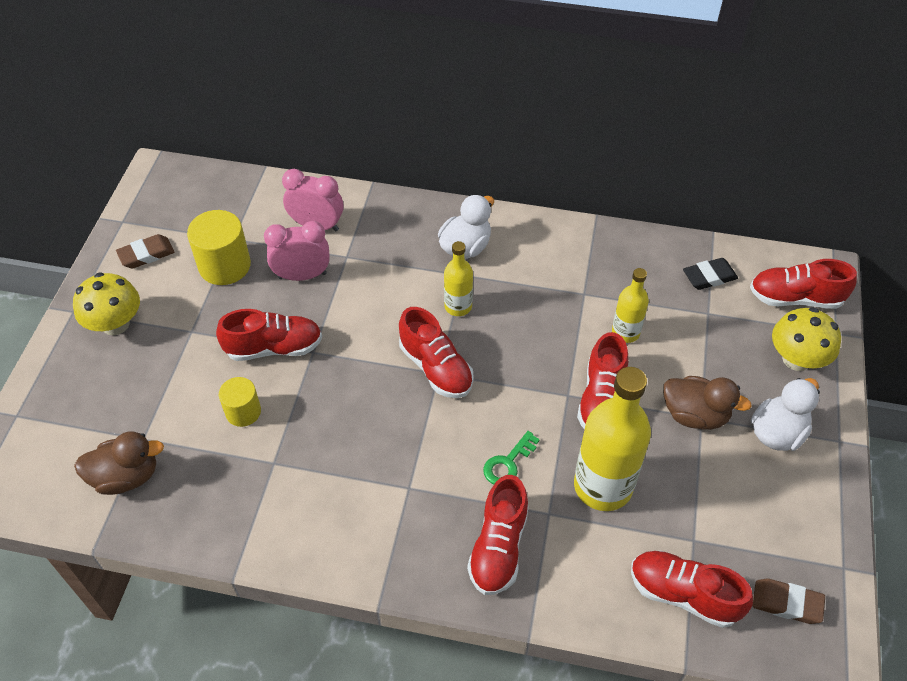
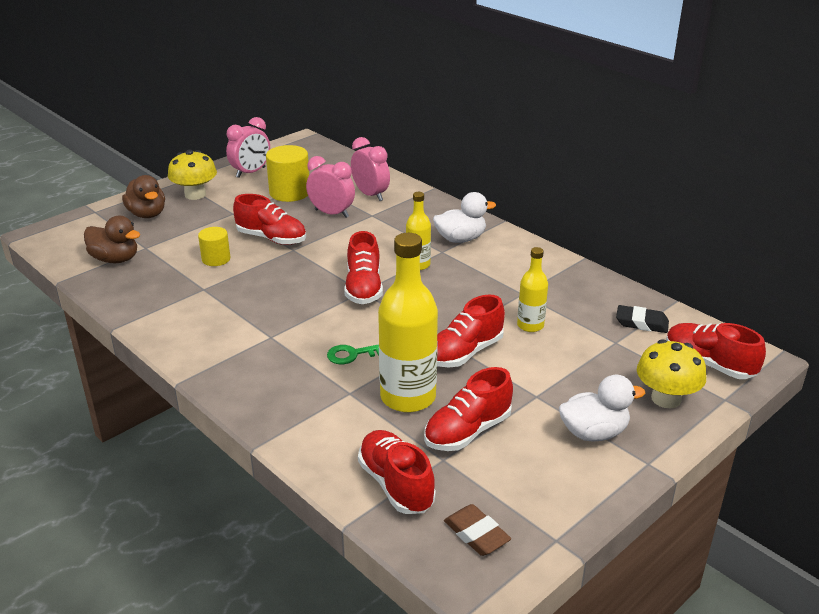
camera: 35 degrees right, 20 degrees down
brown eraser [116,234,175,269] -> pink clock [226,117,270,178]
red shoe [467,475,529,595] -> red shoe moved to [424,367,513,451]
brown duck [663,376,752,430] -> brown duck moved to [122,175,165,218]

